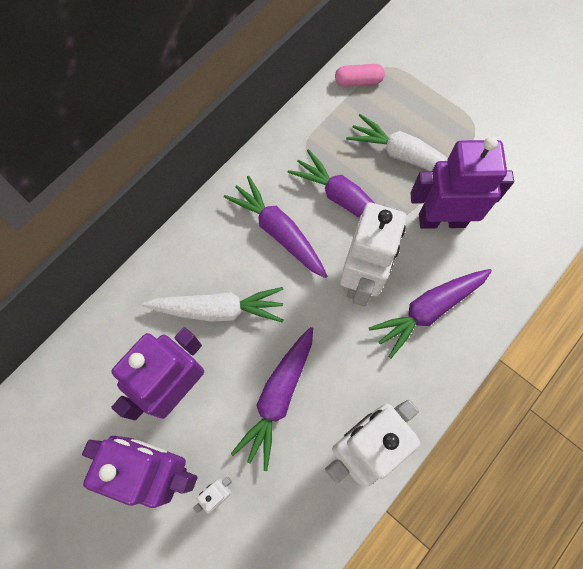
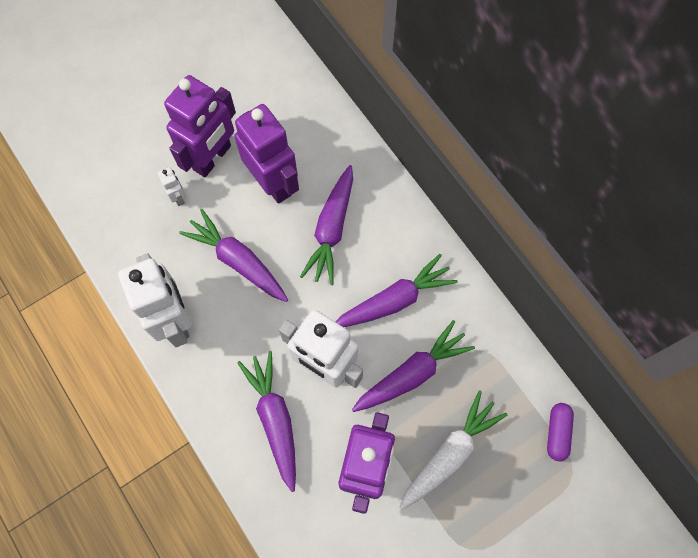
camera: 105 degrees right, 0 degrees up
white carrot [143,287,283,323] -> purple carrot [300,165,353,285]
pink capsule [335,64,385,87] -> purple capsule [547,403,574,461]

